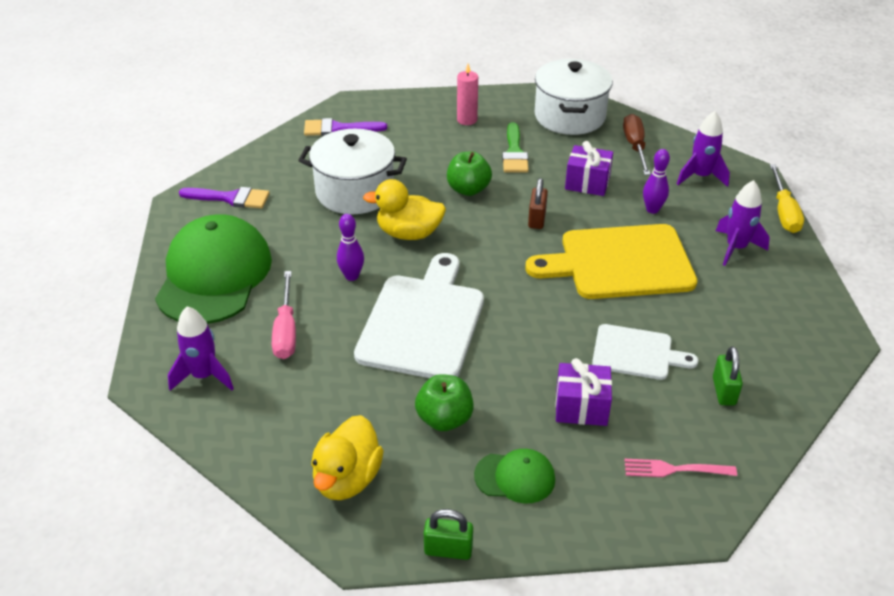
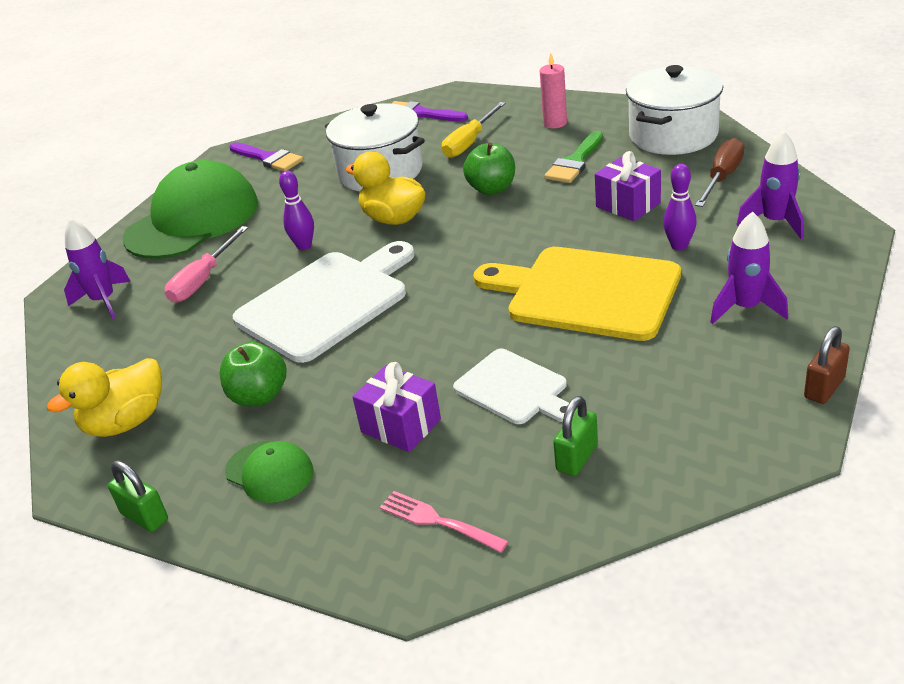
camera: 35 degrees right, 5 degrees down
brown padlock [528,178,548,229] -> brown padlock moved to [804,326,850,404]
yellow screwdriver [770,164,804,233] -> yellow screwdriver moved to [442,102,506,158]

